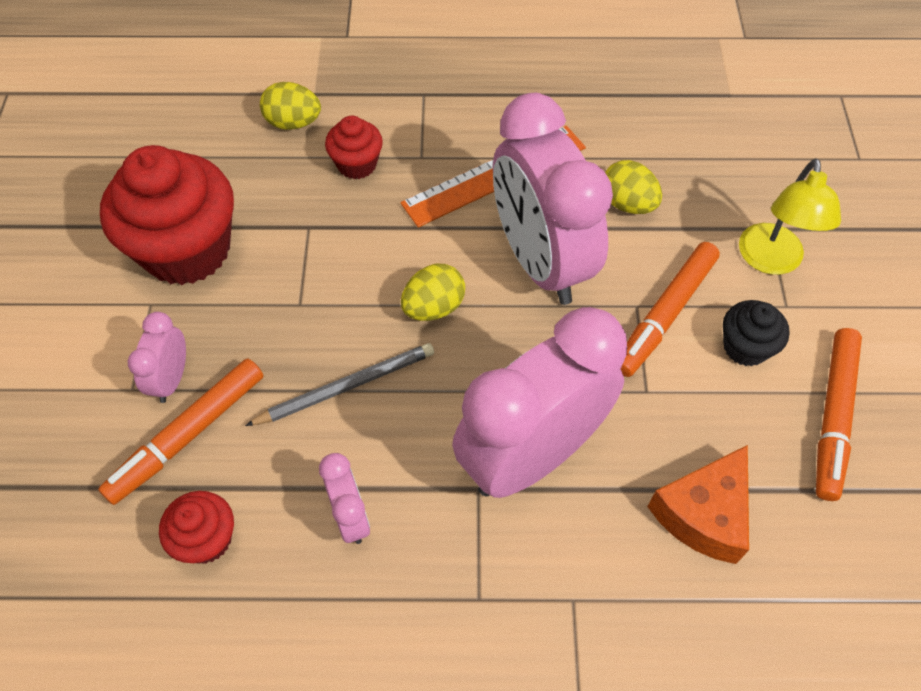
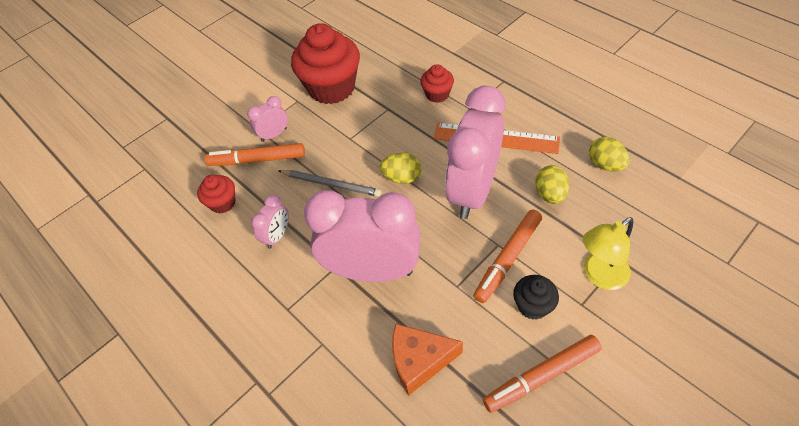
camera: 50 degrees right, 5 degrees down
yellow egg [260,82,321,130] -> yellow egg moved to [589,137,629,172]
orange marker [620,242,720,377] -> orange marker turned 45 degrees counterclockwise [473,210,542,303]

